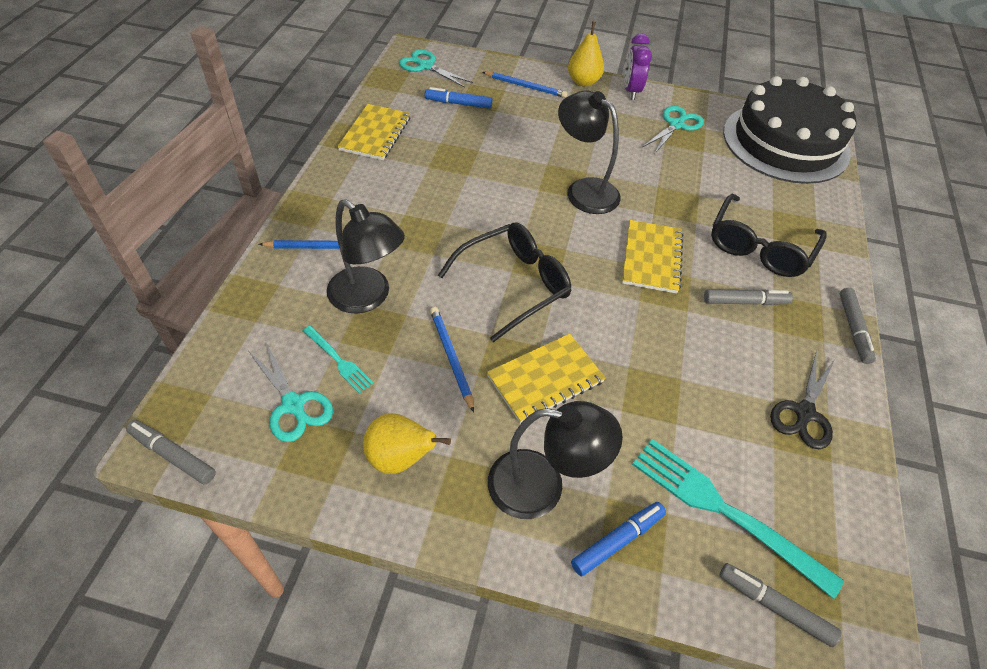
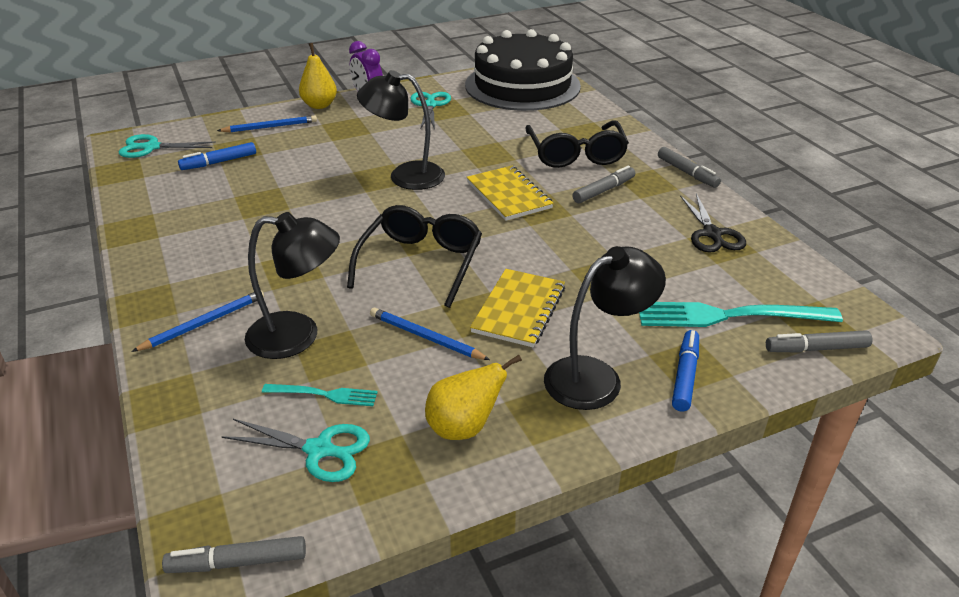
camera: 35 degrees left, 15 degrees down
yellow notebook [338,104,411,160] -> none

